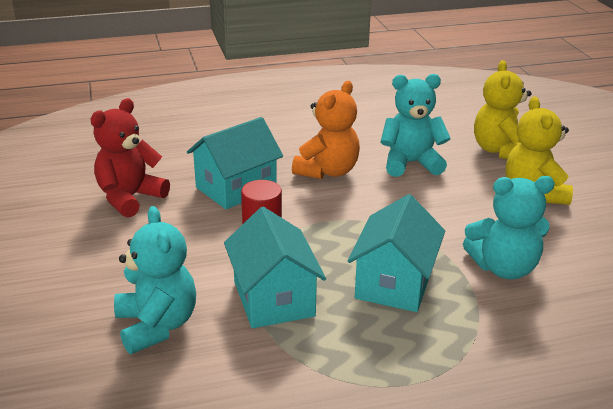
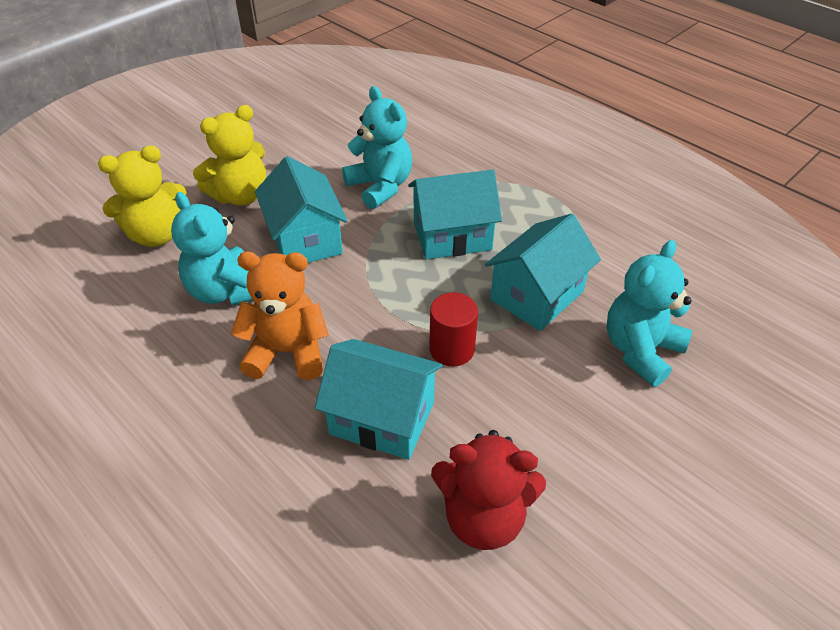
camera: 120 degrees left, 15 degrees up
none -> turquoise house [255,156,348,263]

